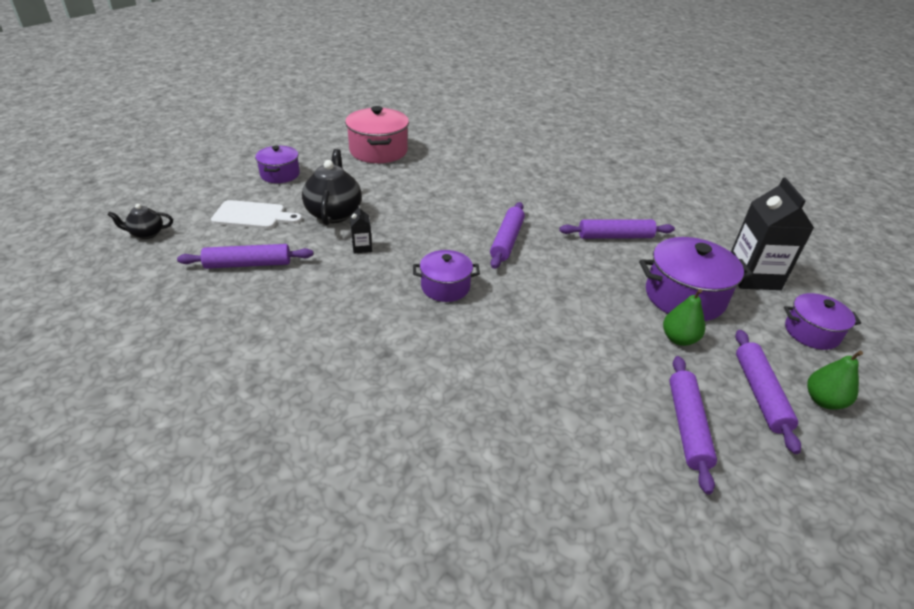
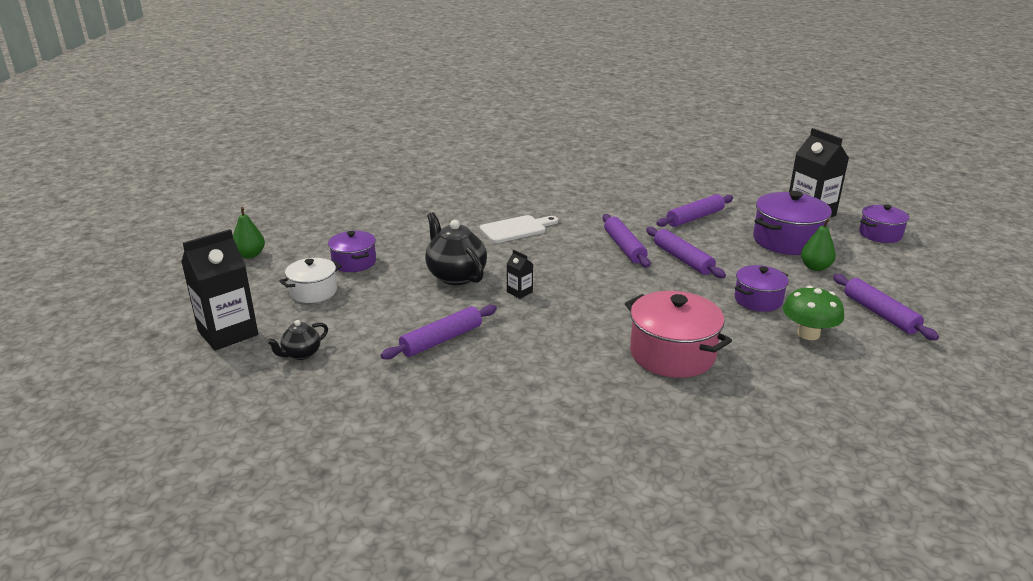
camera: 30 degrees left, 10 degrees down
white cutting board [211,200,302,229] -> white cutting board moved to [479,215,558,243]
pink pot [345,106,409,163] -> pink pot moved to [625,291,732,378]
purple pot [413,250,480,302] -> purple pot moved to [734,265,789,312]
purple rolling pin [735,330,801,454] -> purple rolling pin moved to [646,227,726,278]
green pear [807,351,863,410] -> green pear moved to [233,207,265,258]
none -> black carton [181,229,258,351]
none -> white pot [279,258,342,303]
none -> green mushroom [783,286,844,340]

